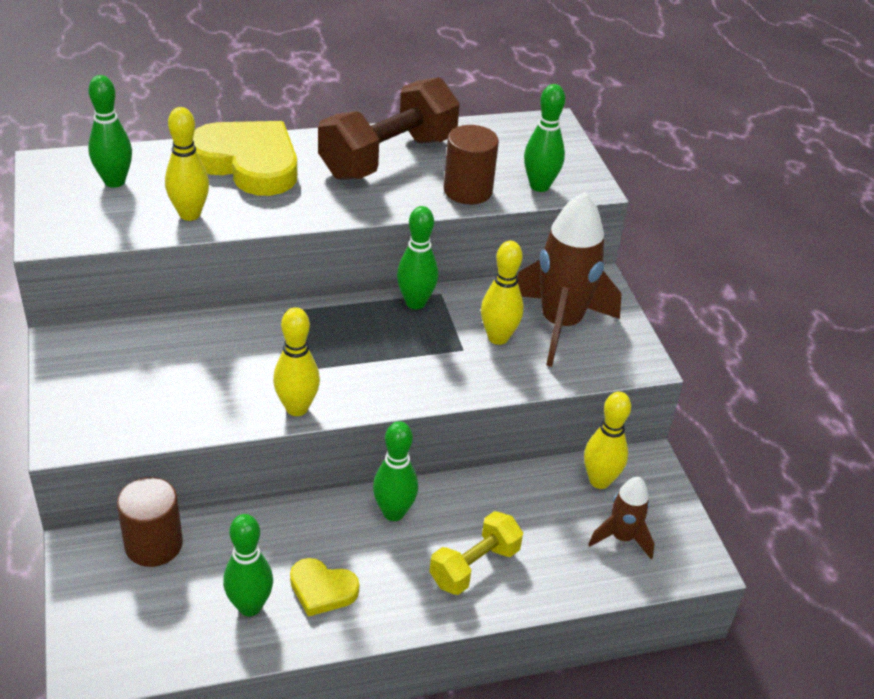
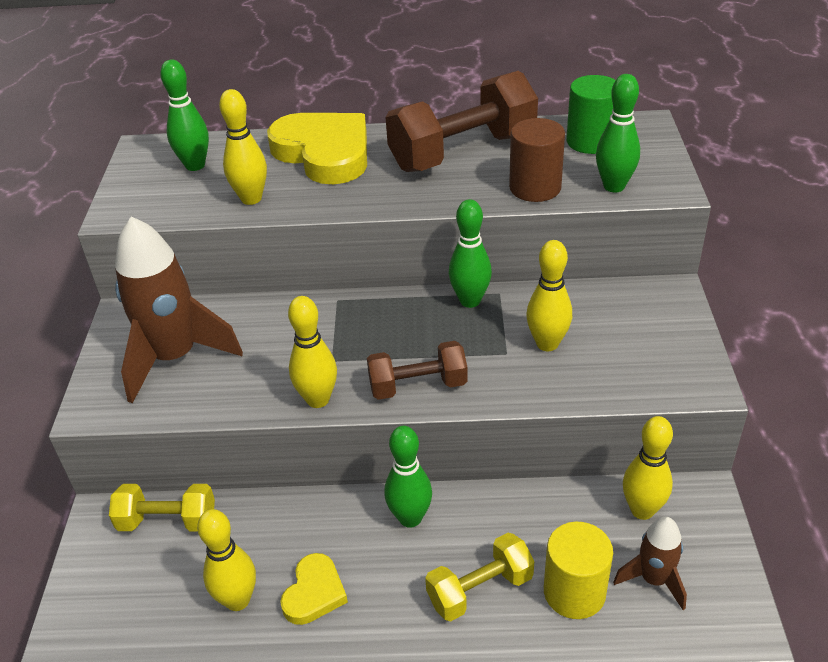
camera: 20 degrees right, 0 degrees up
brown cylinder [117,477,183,567] -> yellow dumbbell [109,484,215,532]
green bowling pin [223,514,273,616] -> yellow bowling pin [197,509,256,611]
yellow heart [290,558,359,617] -> yellow heart turned 105 degrees counterclockwise [280,553,348,625]
brown rocket [517,192,621,367] -> brown rocket moved to [115,216,243,404]
none -> brown dumbbell [367,341,468,400]
none -> yellow cylinder [544,522,613,619]
none -> green cylinder [566,75,616,154]

